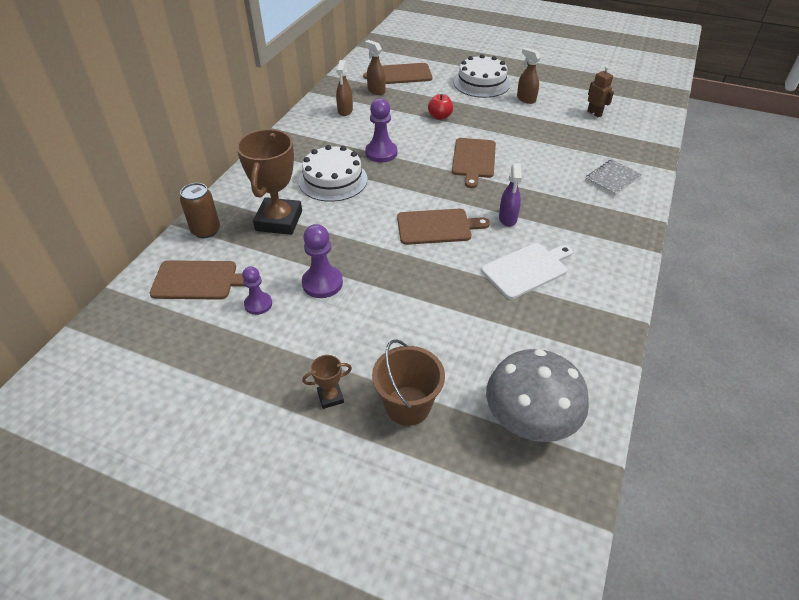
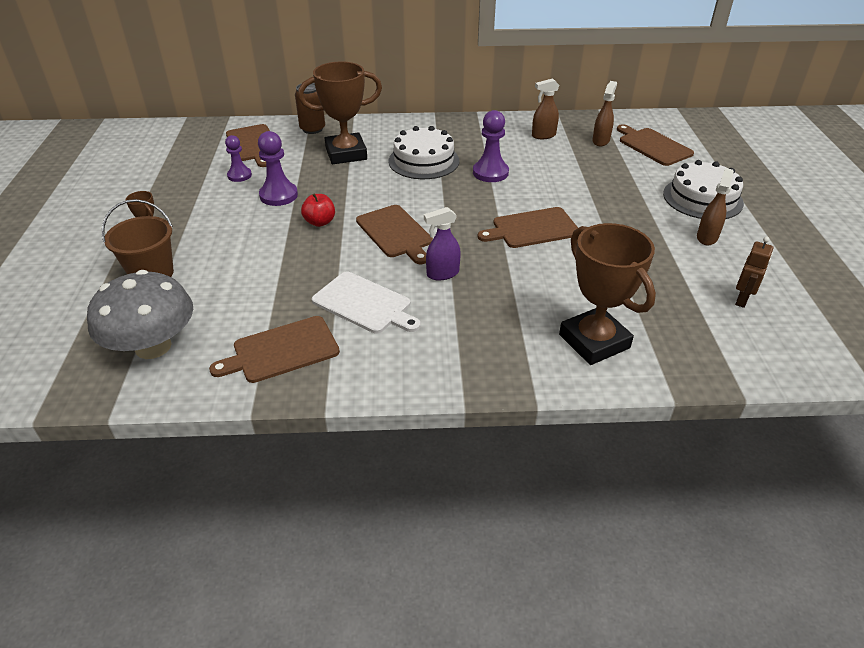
camera: 65 degrees right, 5 degrees down
red apple [428,94,453,120] -> red apple moved to [301,193,335,227]
grey notebook [585,159,642,196] -> brown trophy [559,223,656,365]
none -> brown cutting board [209,316,340,383]

